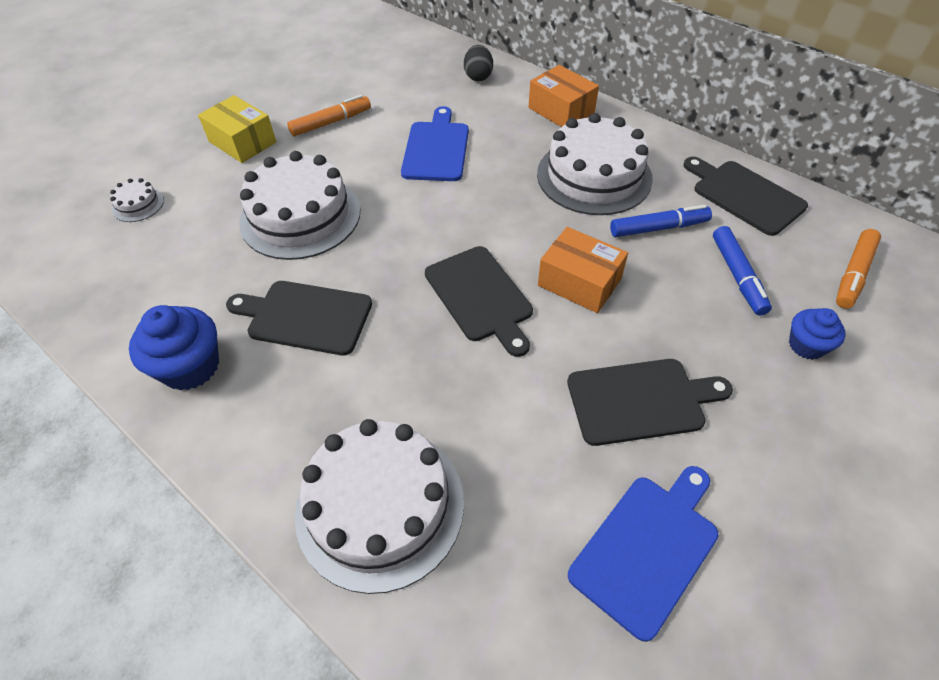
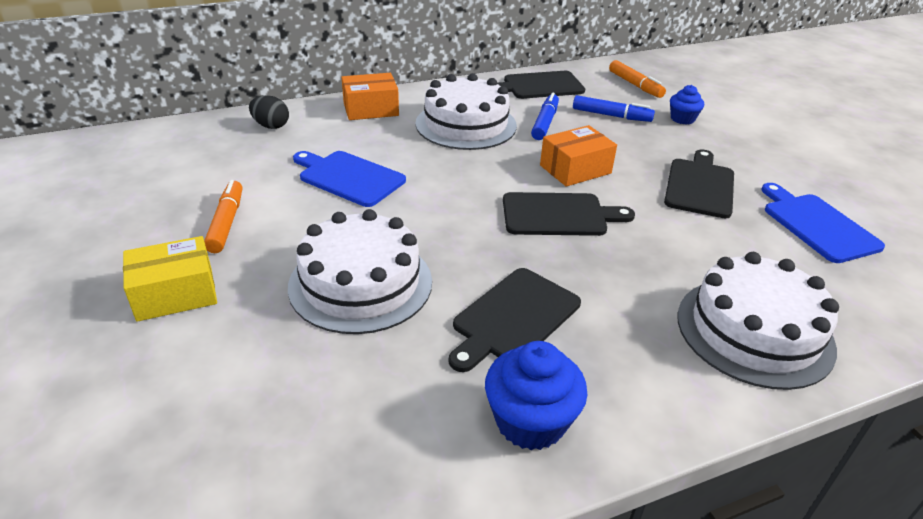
camera: 65 degrees left, 15 degrees down
white cake [110,178,164,222] -> none

